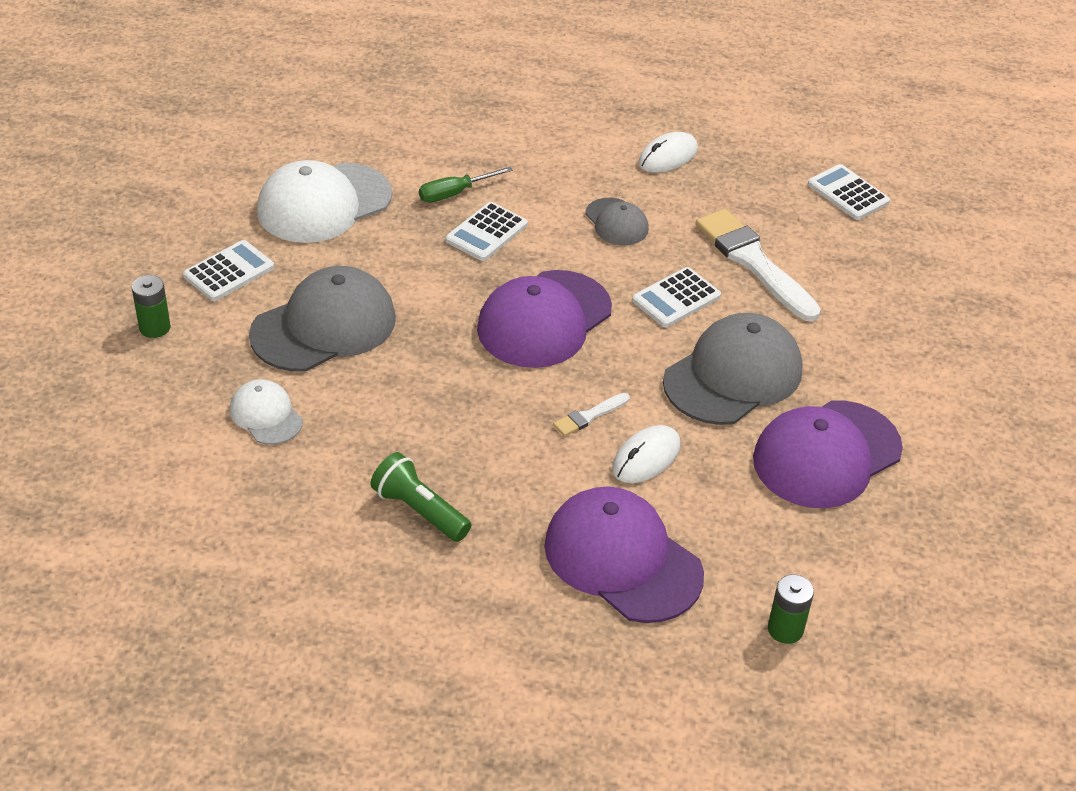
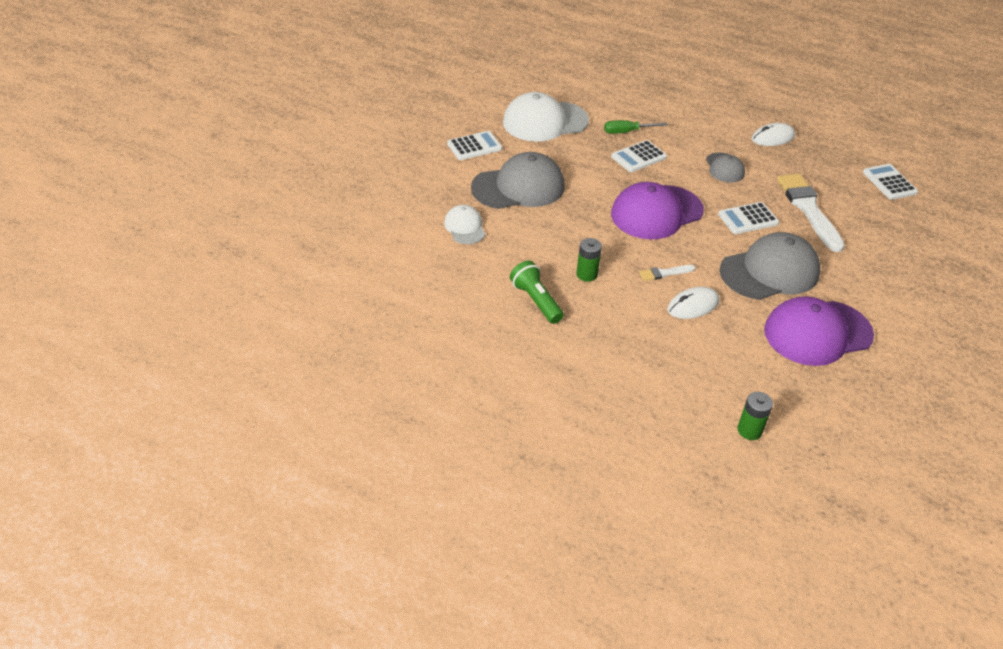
camera: 20 degrees right, 0 degrees up
green battery [132,275,171,338] -> green battery moved to [576,238,602,282]
purple cap [544,487,704,623] -> none

